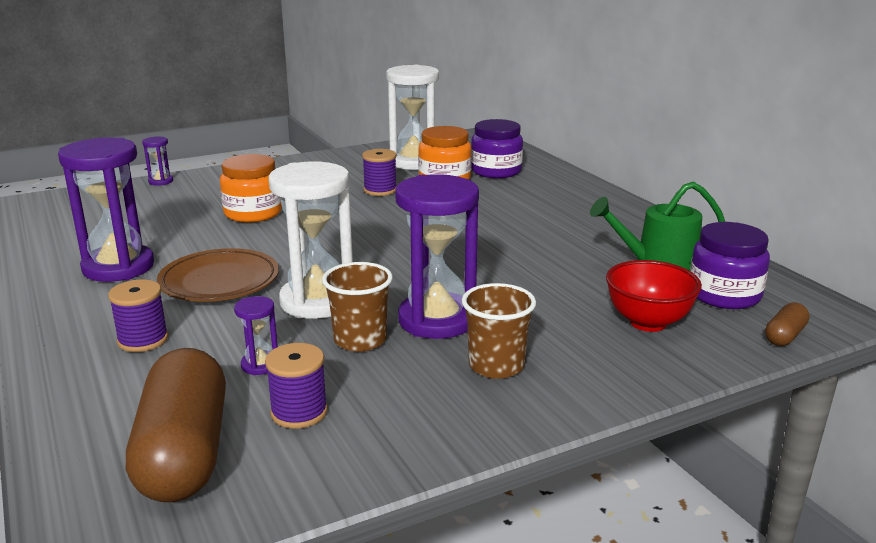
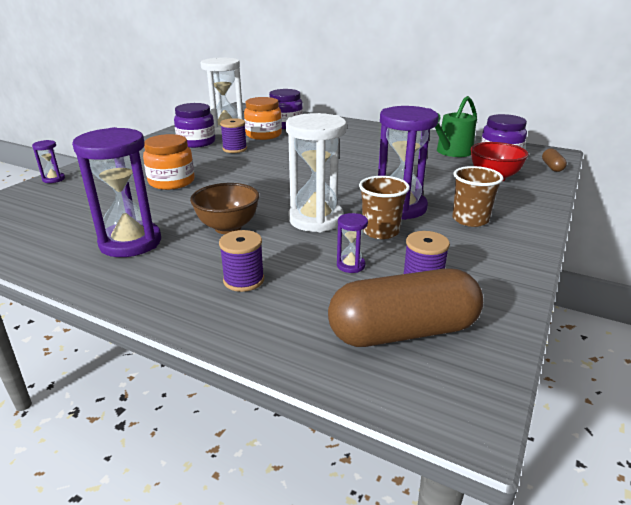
camera: 35 degrees left, 5 degrees up
brown capsule [126,348,226,502] -> brown capsule turned 60 degrees counterclockwise [328,268,483,347]
brown plate [157,248,279,302] -> brown bowl [190,183,259,234]
none -> purple jar [174,103,215,148]

